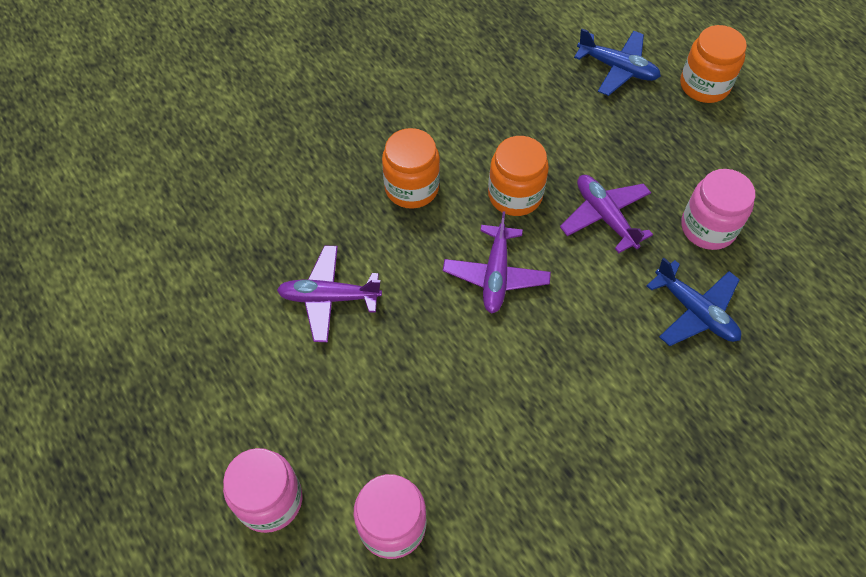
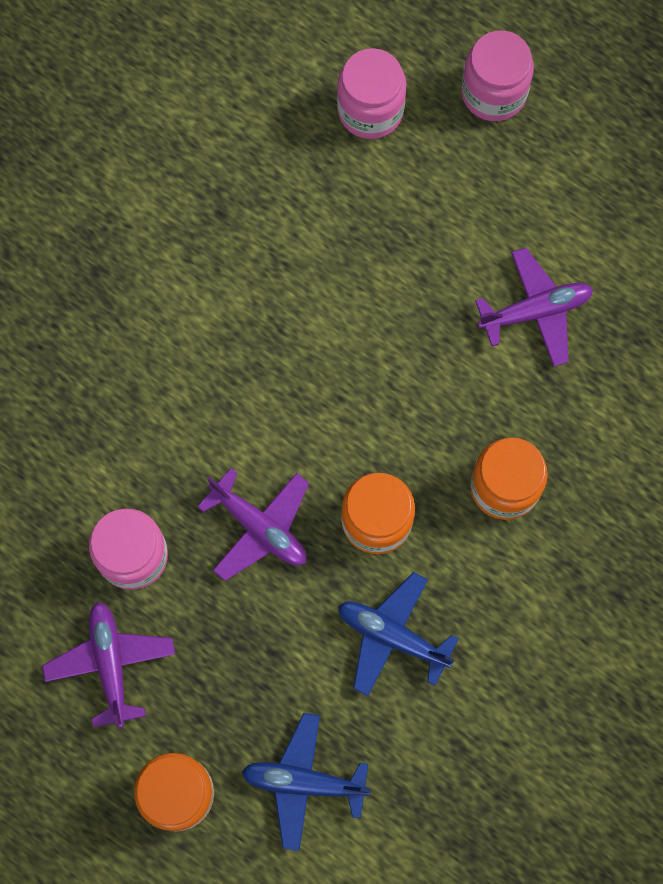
camera: 160 degrees right, 15 degrees up
purple plane [443,211,551,313] -> purple plane moved to [42,602,175,728]
blue plane [647,258,741,346] -> blue plane moved to [338,572,459,696]

